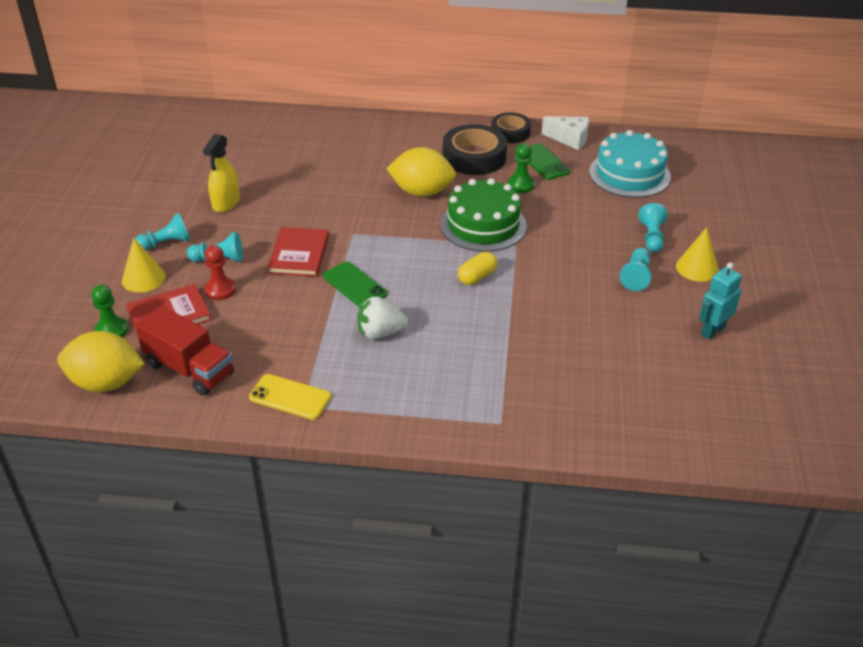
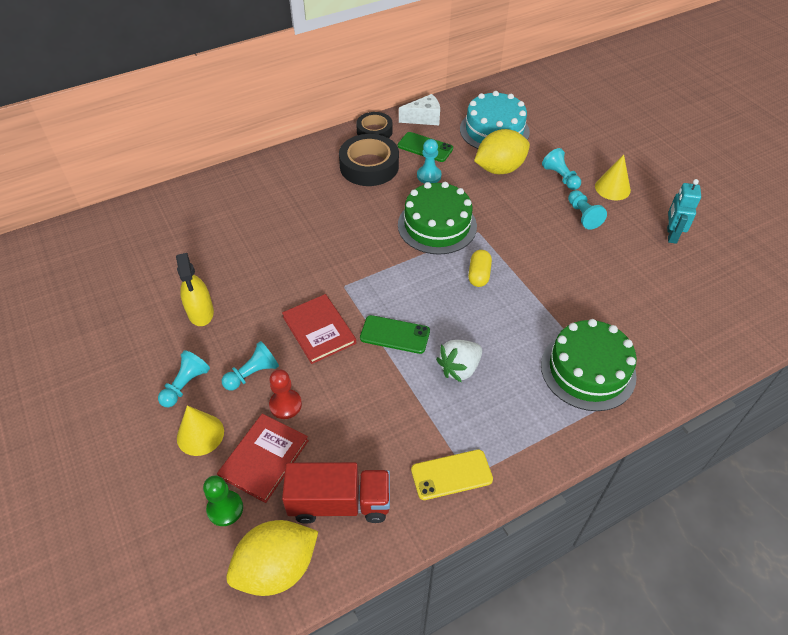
camera: 35 degrees left, 10 degrees up
yellow lemon [386,147,456,197] -> yellow lemon moved to [474,129,530,174]
green pawn [508,143,535,193] -> turquoise pawn [417,139,441,183]
none -> green cake [541,319,637,411]

